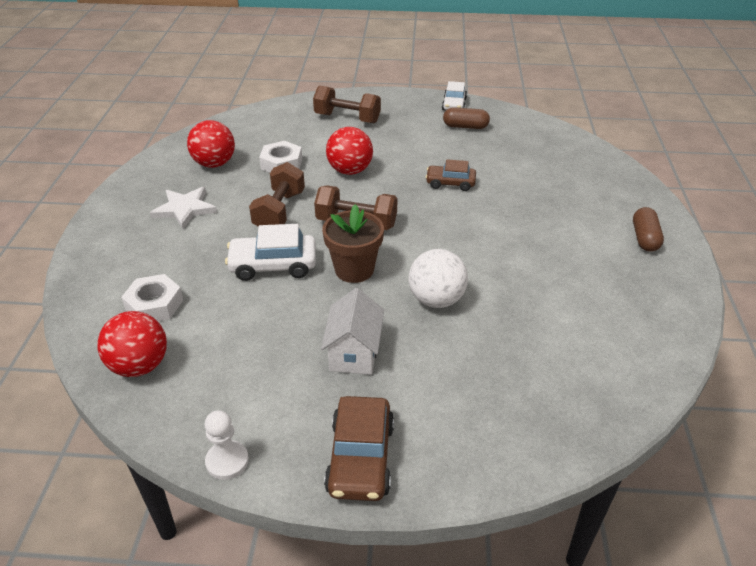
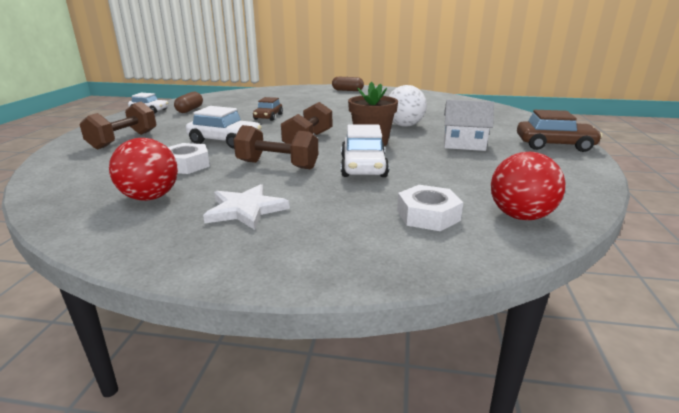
camera: 85 degrees left, 15 degrees down
white pawn [205,410,249,480] -> none
red ball [326,127,373,175] -> white car [186,106,262,149]

